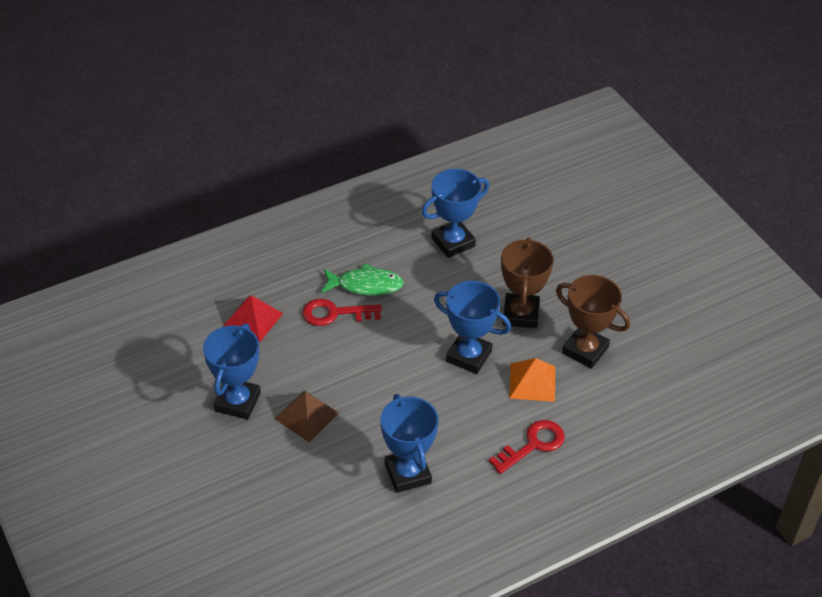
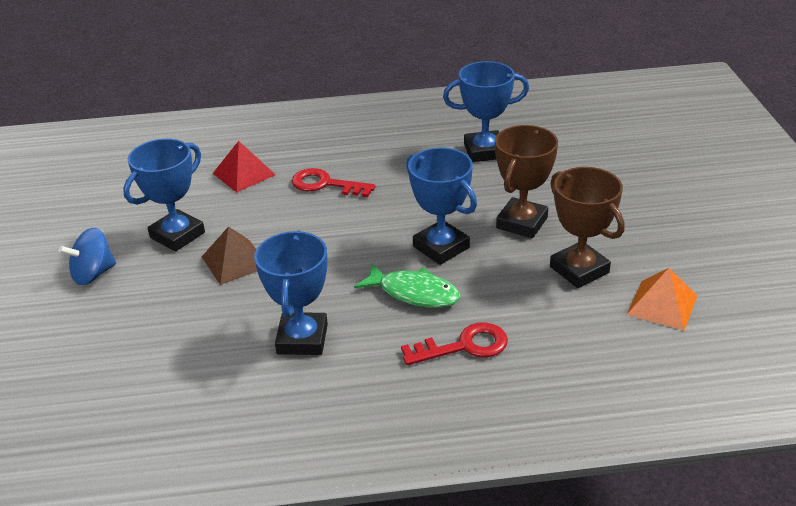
camera: 25 degrees right, 10 degrees down
green fish [321,263,404,296] -> green fish moved to [354,263,460,308]
orange pyramid [509,358,555,402] -> orange pyramid moved to [627,268,697,330]
none -> blue spinning top [59,228,116,285]

